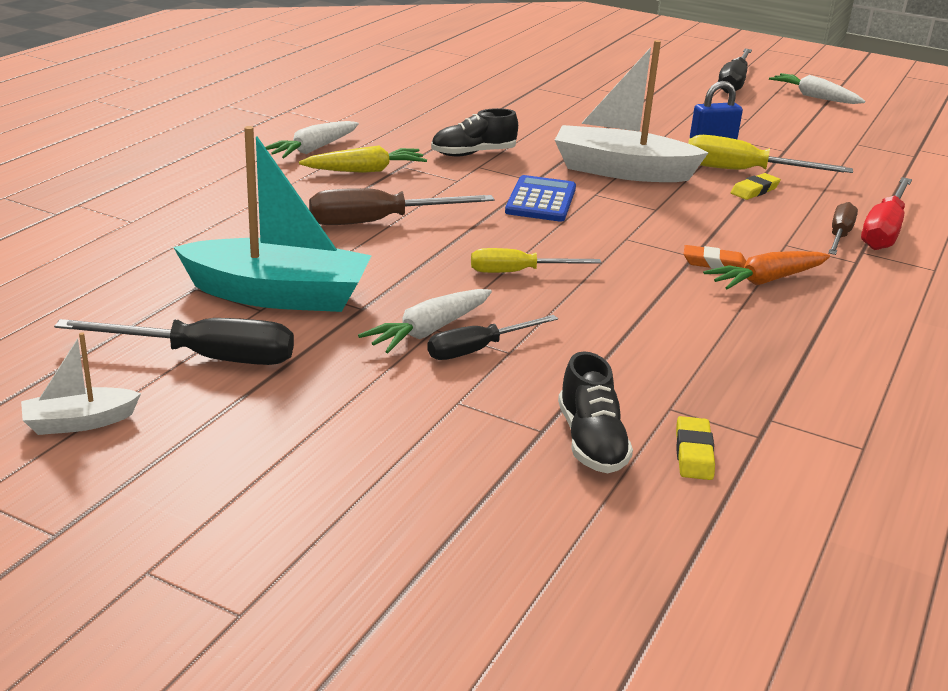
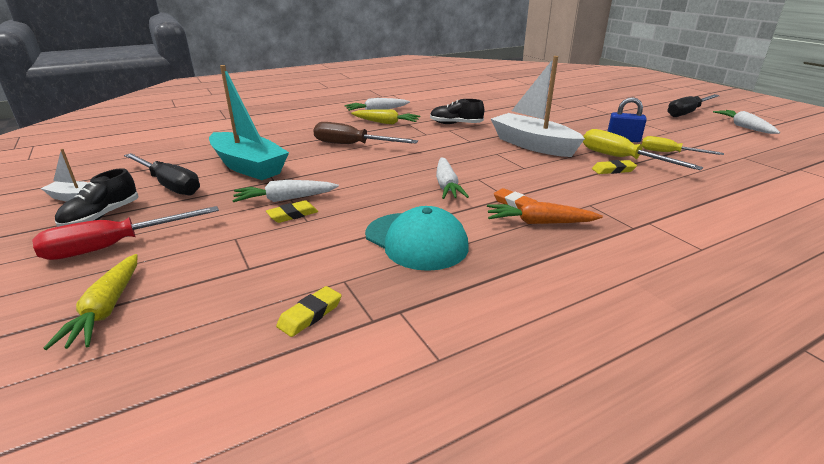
camera: 35 degrees right, 0 degrees up
black screwdriver [427,315,558,360] -> yellow eraser [266,200,318,223]
yellow screwdriver [471,248,602,273] -> yellow screwdriver moved to [642,136,724,155]
blue calculator [505,175,576,222] -> none
black shoe [558,351,633,473] -> black shoe moved to [55,168,139,227]
brown screwdriver [828,202,858,255] -> none
red screwdriver [861,177,912,250] -> red screwdriver moved to [32,206,219,260]
none -> yellow carrot [43,254,138,350]
none -> turquoise cap [365,206,469,271]
none -> white carrot [436,158,469,199]

